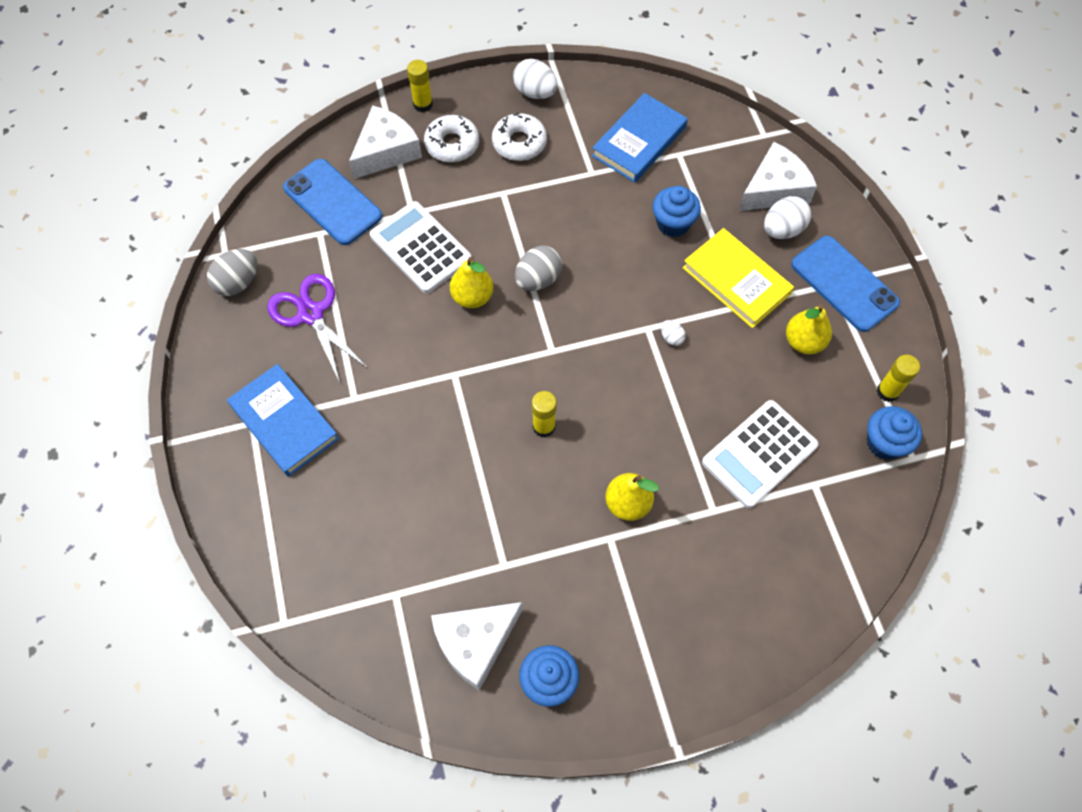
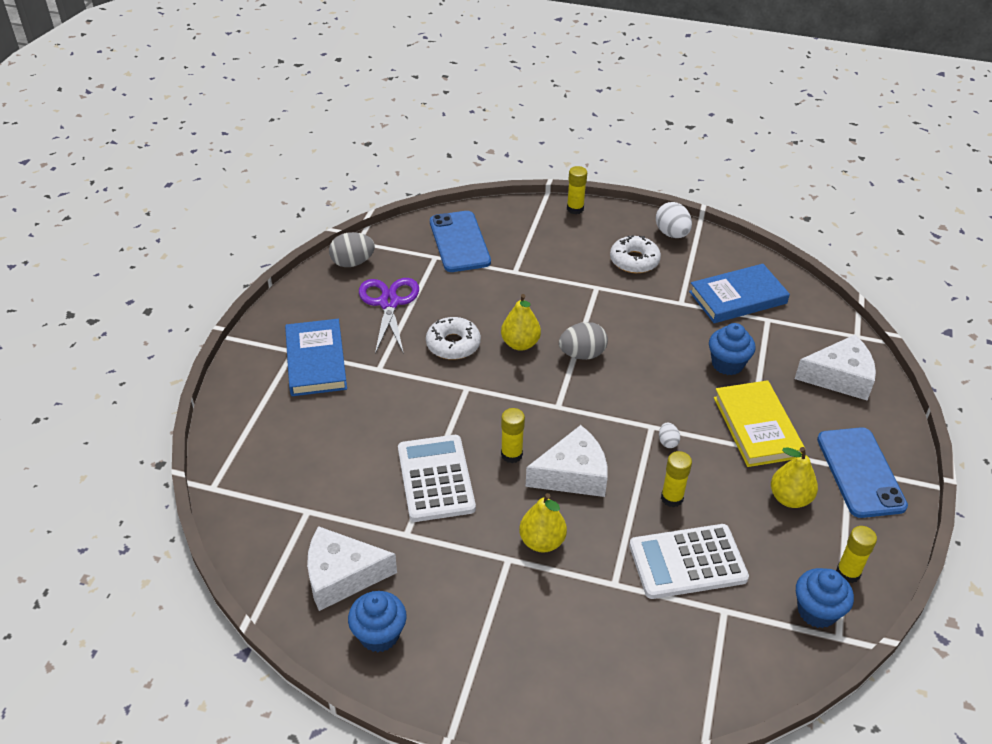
camera: 30 degrees right, 20 degrees down
white cheese [349,105,422,179] -> white cheese moved to [525,425,608,497]
white calculator [370,201,471,293] -> white calculator moved to [398,435,476,522]
white donut [424,115,479,163] -> white donut moved to [426,317,481,360]
white egg [764,196,811,239] -> none
none -> yellow glue stick [661,451,692,507]

